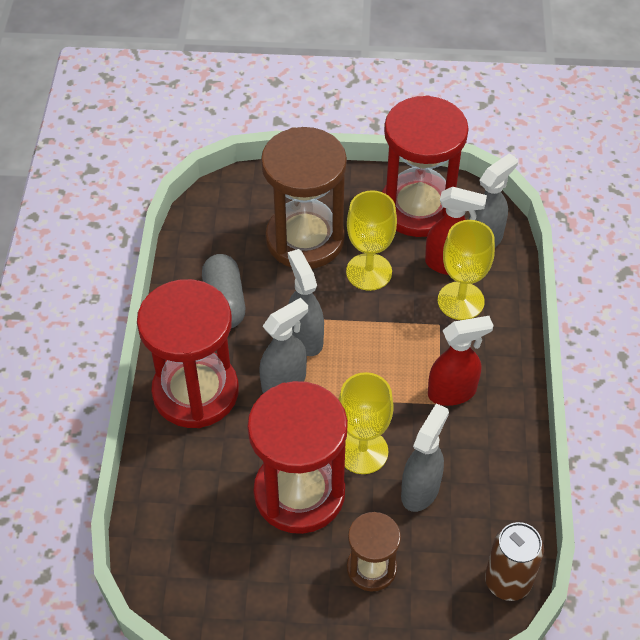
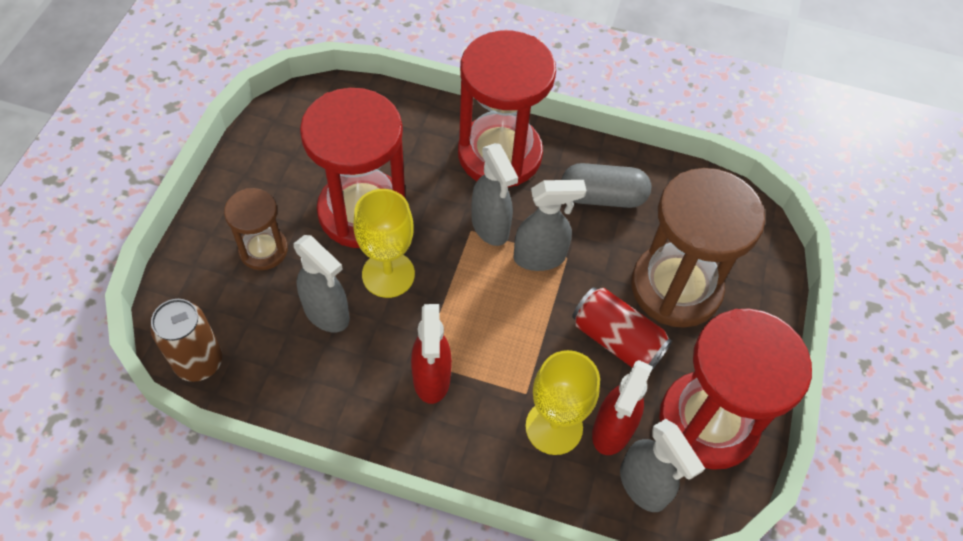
camera: 100 degrees right, 5 degrees up
yellow goblet [346,190,397,291] -> red can [572,287,672,371]

